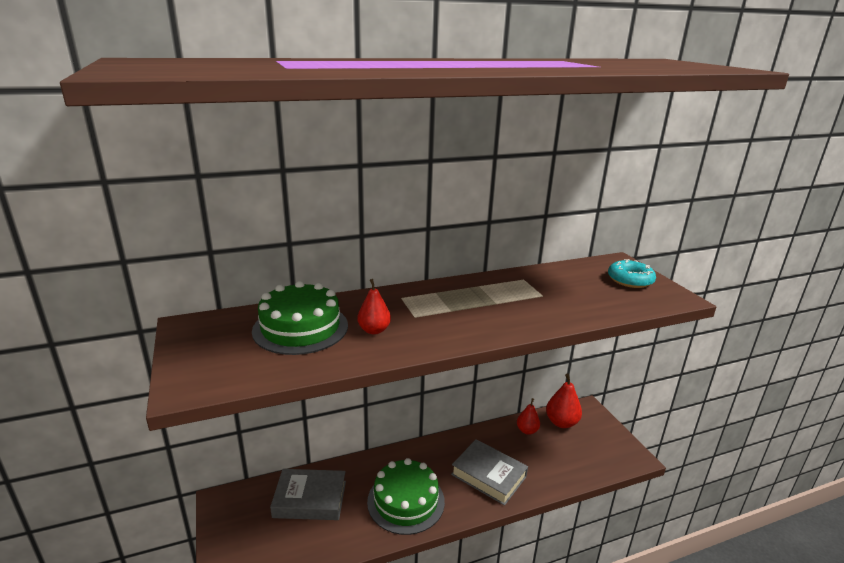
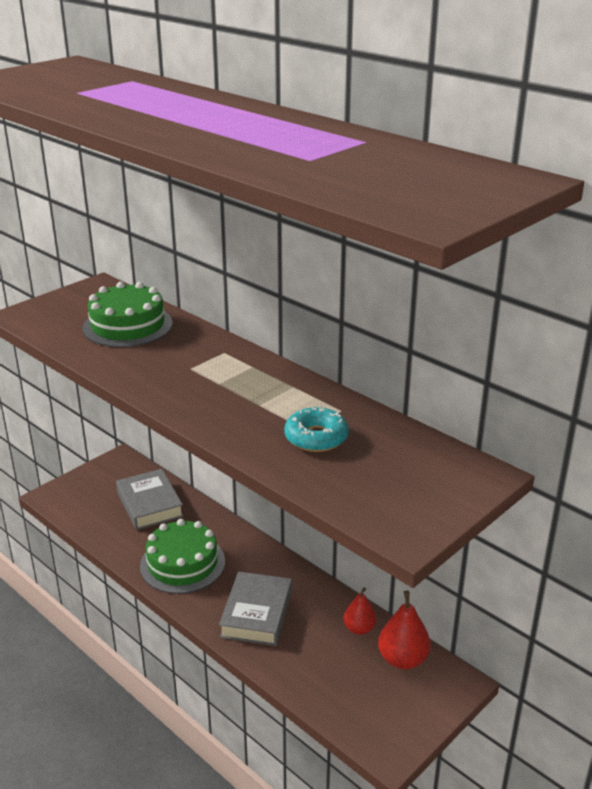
camera: 65 degrees right, 5 degrees up
red pear [357,279,391,334] -> none
turquoise donut [608,259,656,288] -> turquoise donut moved to [284,407,349,452]

